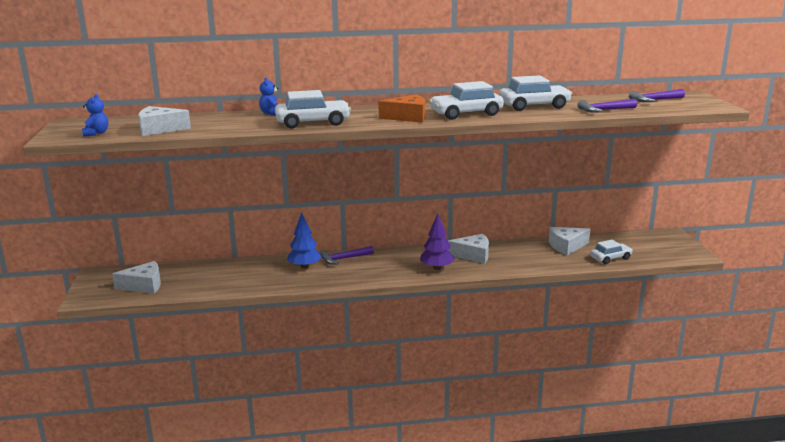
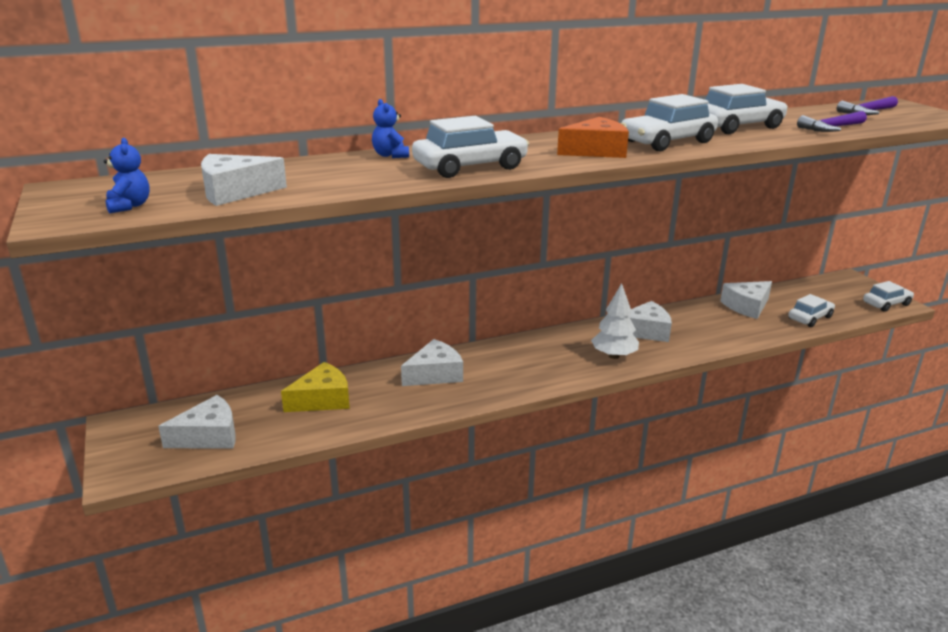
camera: 15 degrees left, 5 degrees up
blue tree [287,212,322,269] -> white cheese [401,339,463,386]
purple hammer [320,246,374,265] -> none
purple tree [420,214,455,270] -> white tree [591,283,639,359]
none -> yellow cheese [281,362,350,412]
none -> white car [863,281,914,312]

